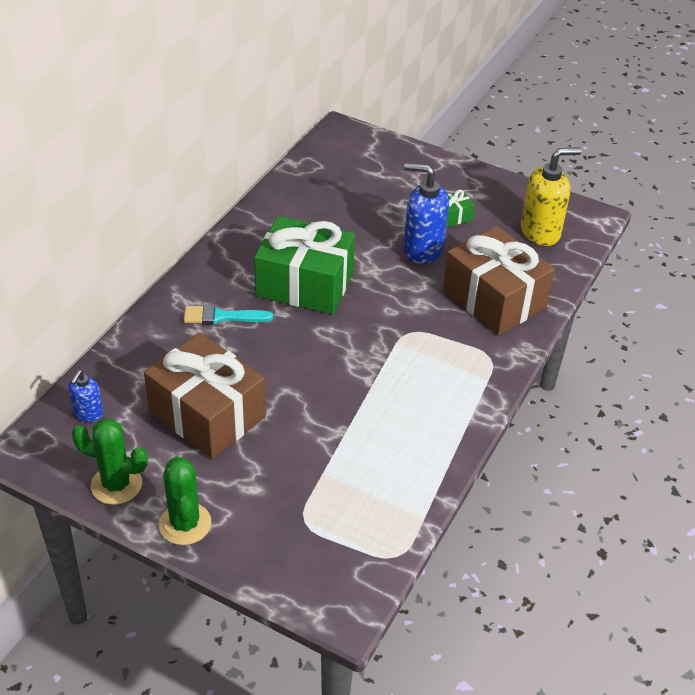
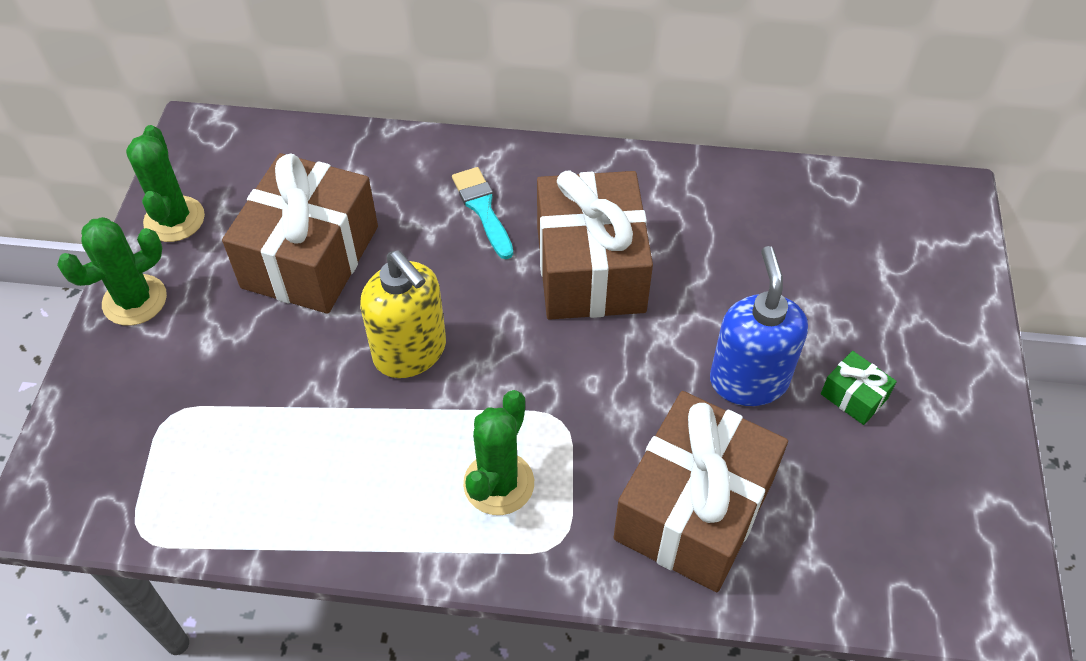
camera: 70 degrees right, 10 degrees up
blue soap dispenser [68,370,103,422] -> none
green gift [254,216,355,315] -> brown gift [537,170,653,320]
yellow soap dispenser [521,147,581,246] -> yellow soap dispenser moved to [360,250,446,378]
none -> green cactus [463,390,534,515]

